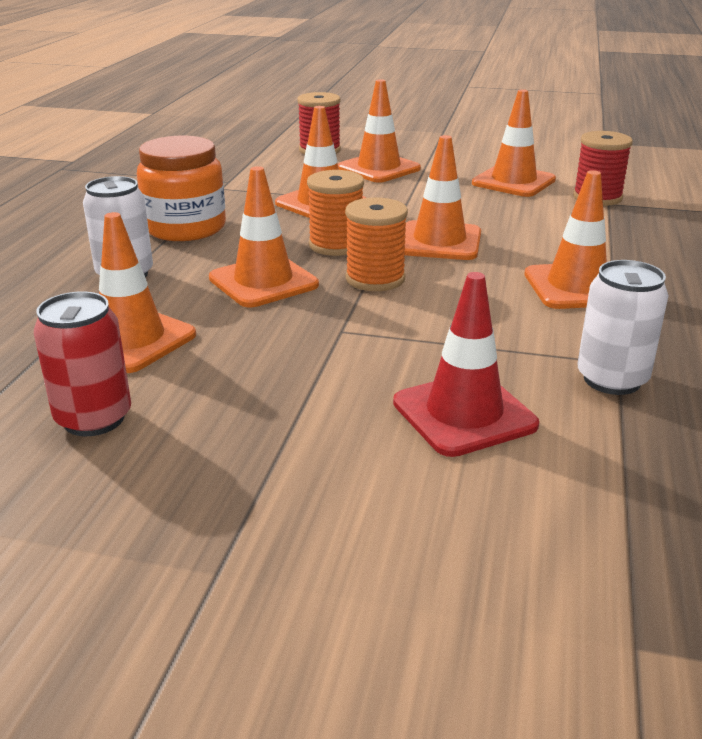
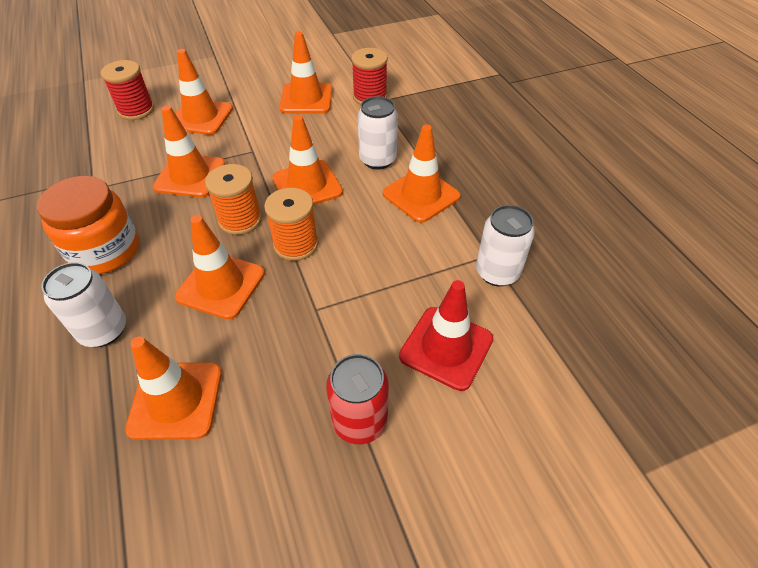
camera: 35 degrees left, 20 degrees up
red can [34,291,131,436] -> red can moved to [326,354,389,444]
none -> white can [358,96,398,170]

